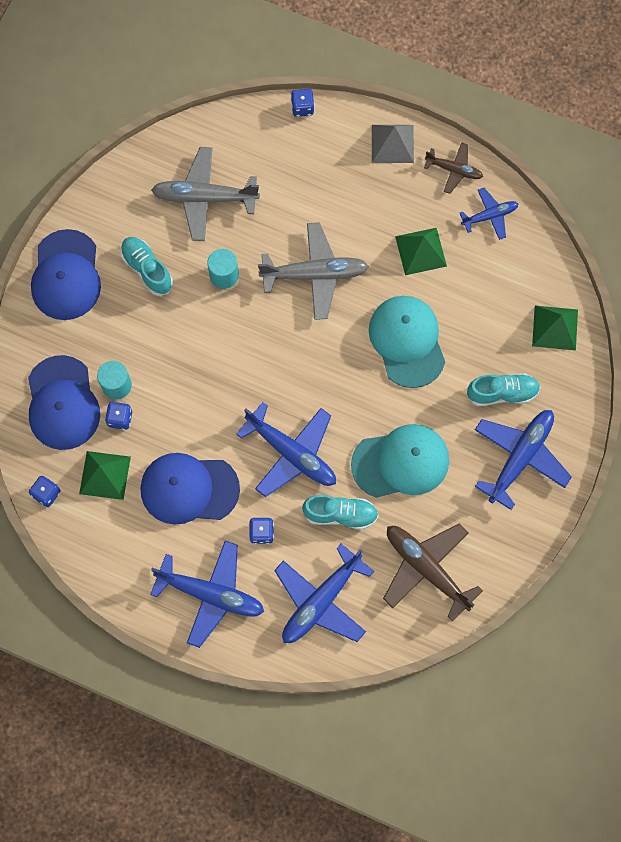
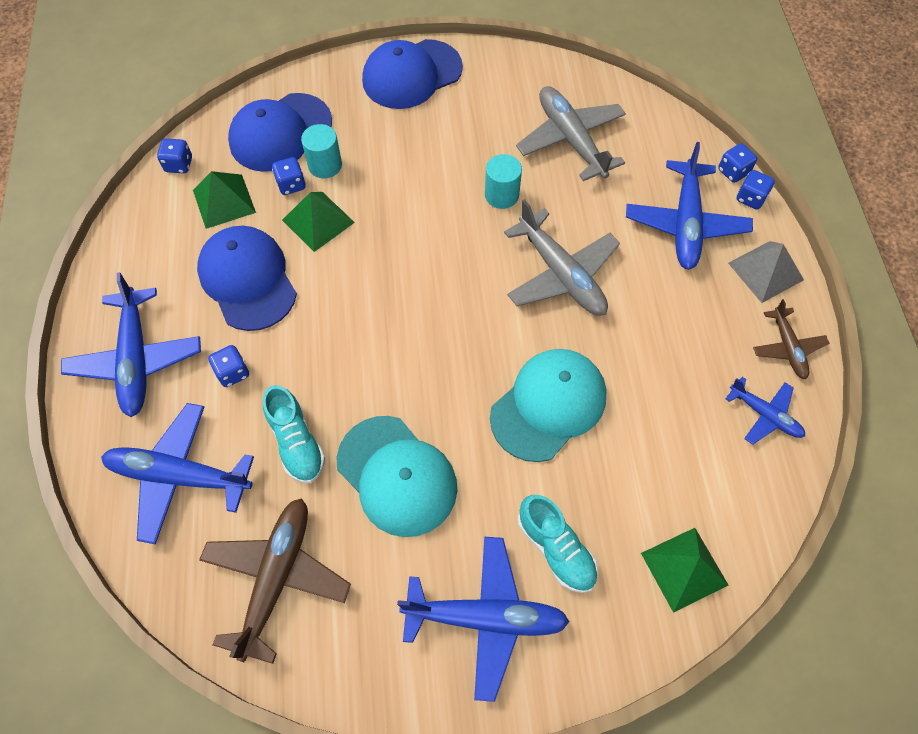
camera: 60 degrees right, 10 degrees down
turquoise shoe [121,237,173,296] -> none
blue plane [236,402,336,497] -> blue plane moved to [626,142,753,270]
green pyramid [395,228,447,275] -> green pyramid moved to [282,192,355,252]
none -> blue dice [736,170,775,210]

